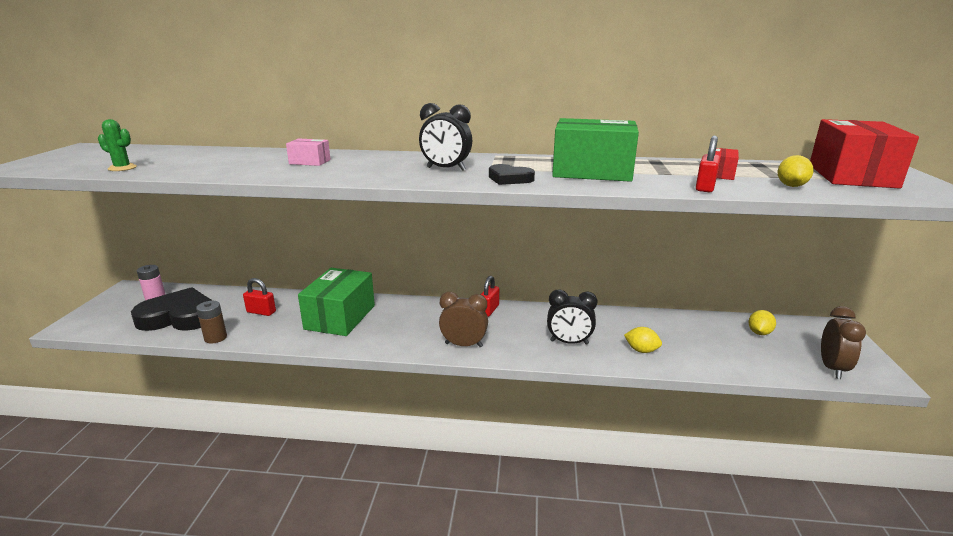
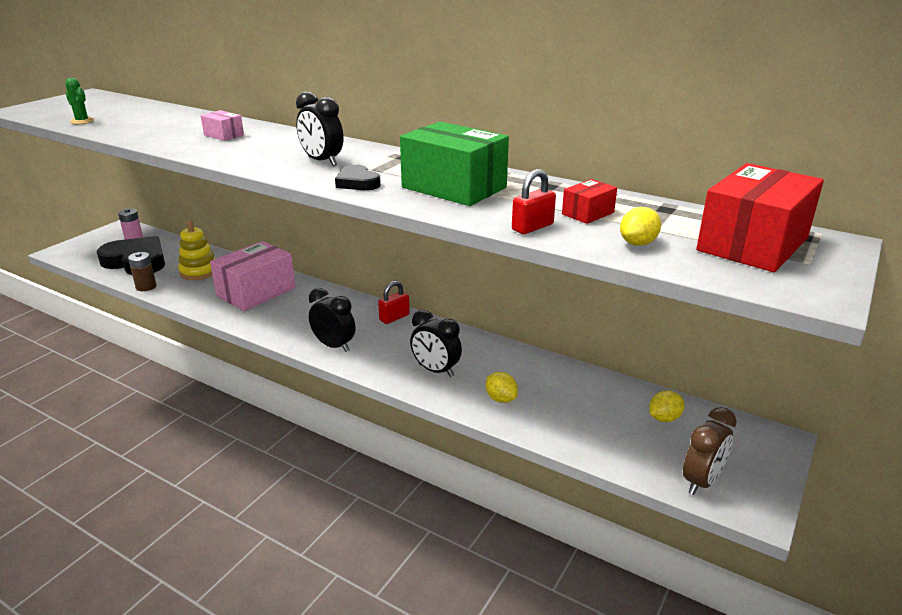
camera: 25 degrees right, 5 degrees up
red padlock [243,278,276,316] -> yellow stacking toy [178,221,216,280]
green box [298,268,375,336] -> pink box [210,241,295,311]
brown clock [439,292,488,347] -> black clock [308,288,355,352]

